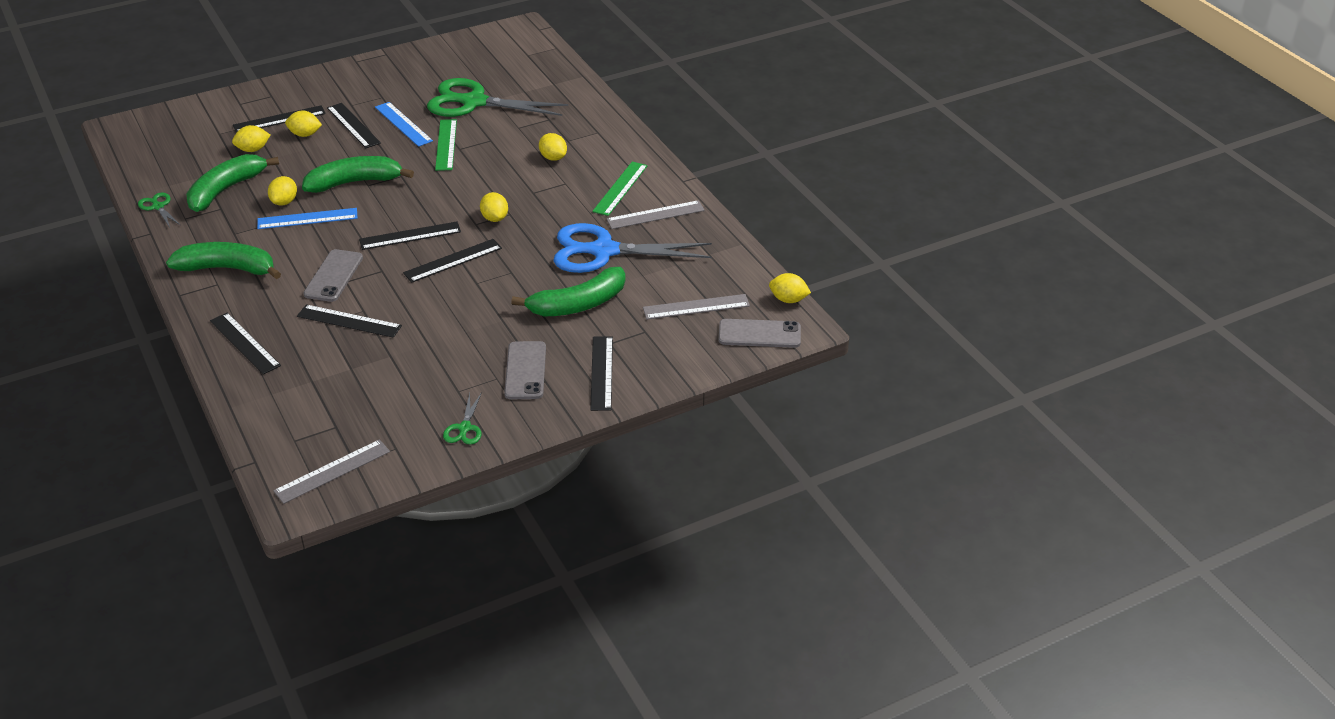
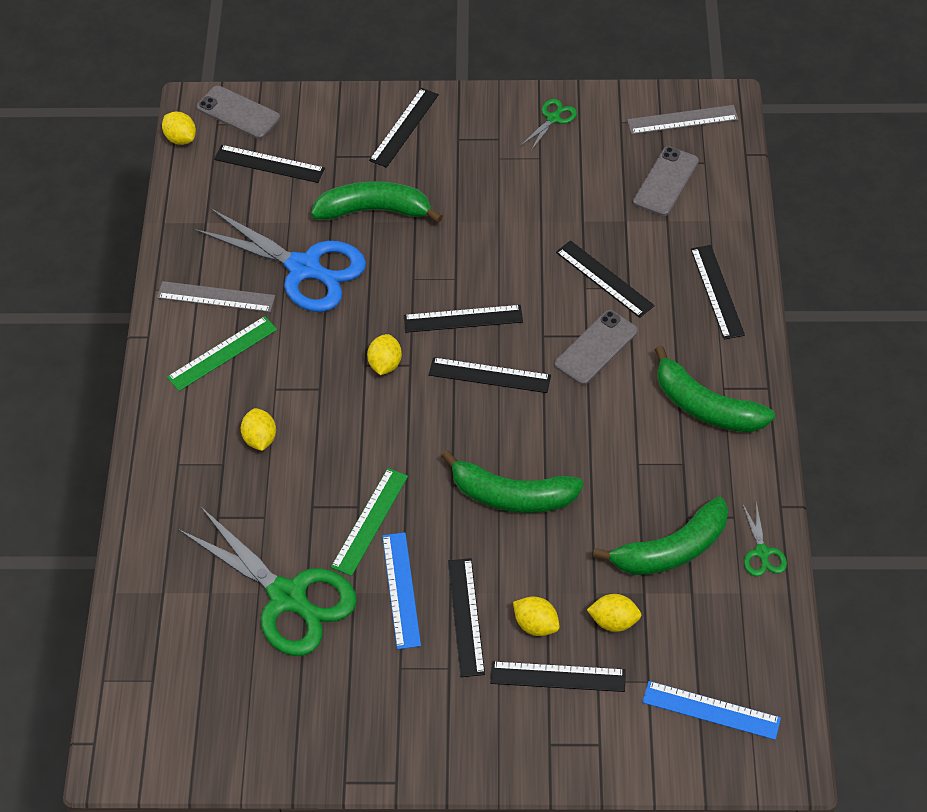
camera: 150 degrees left, 15 degrees up
blue ruler [257,208,357,229] -> blue ruler moved to [642,681,781,740]
yellow lemon [268,176,297,206] -> none
grey phone [504,341,546,399] -> grey phone moved to [633,147,699,216]
grey ruler [643,294,750,319] -> black ruler [214,145,325,183]

